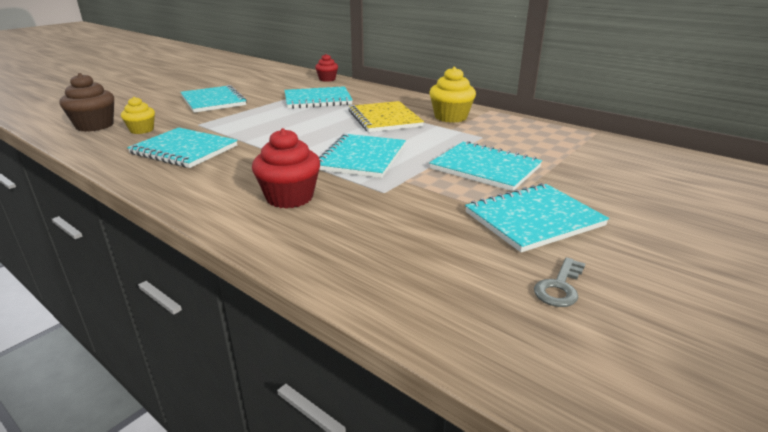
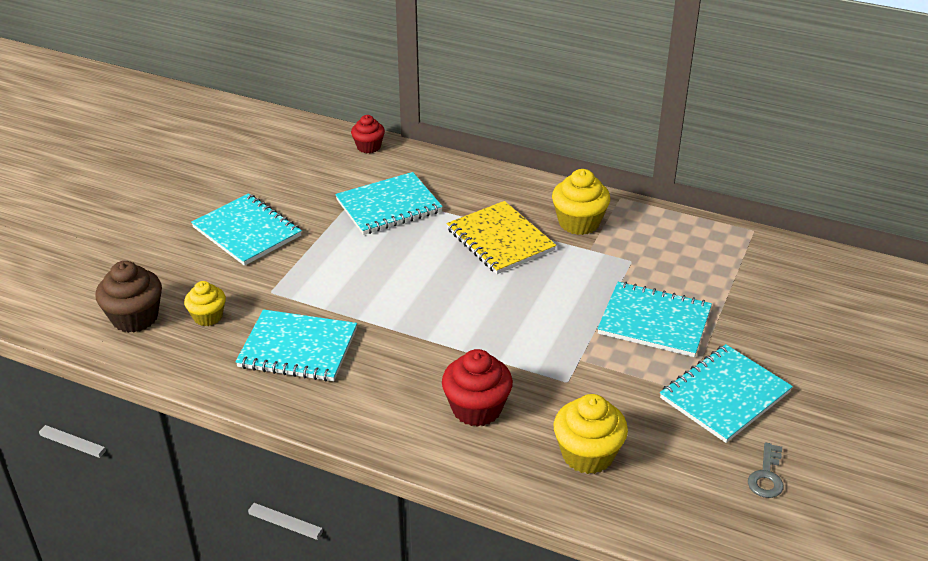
camera: 15 degrees left, 10 degrees up
turquoise notebook [319,134,406,178] -> none
none -> yellow cupcake [554,394,628,474]

